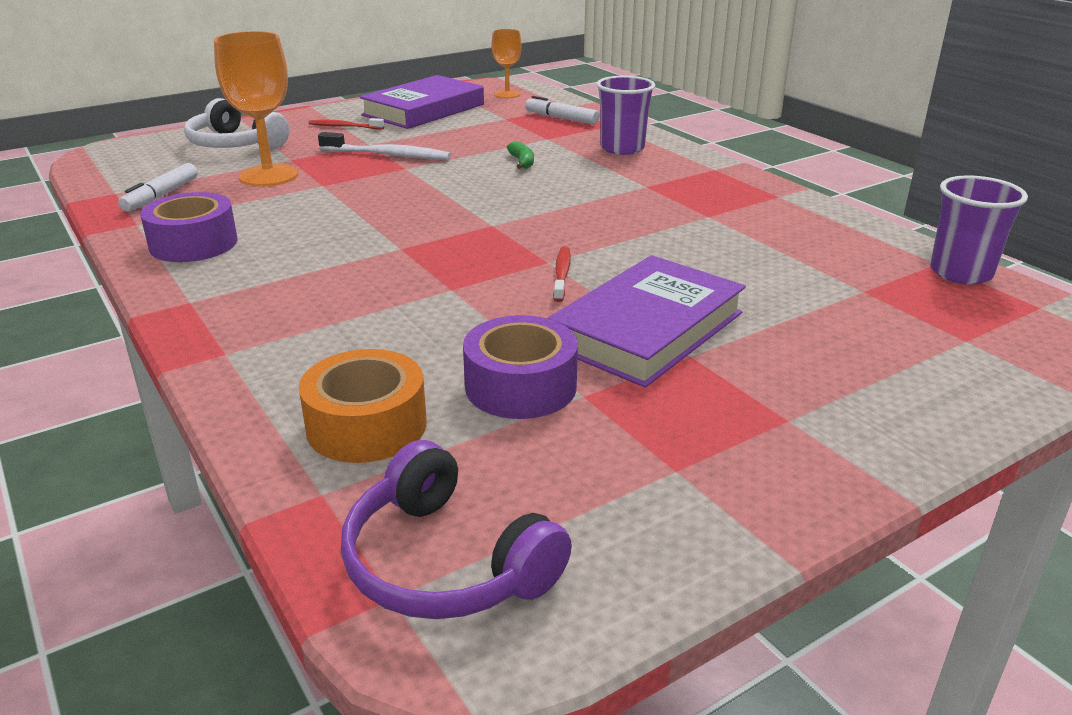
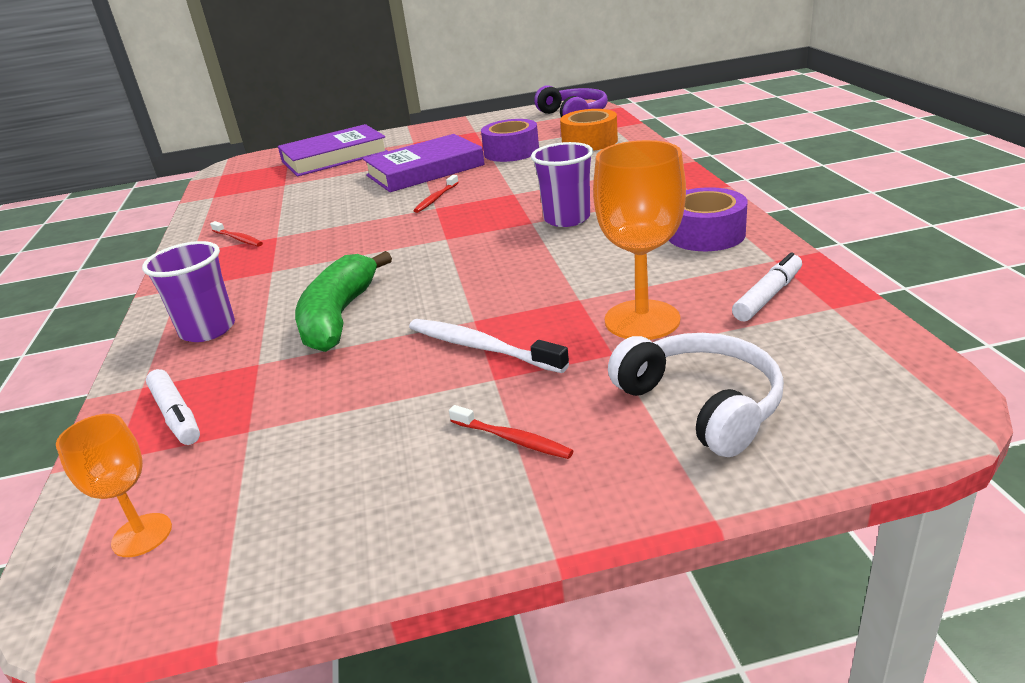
camera: 155 degrees left, 0 degrees up
purple book [360,75,484,129] -> purple book moved to [278,124,388,177]
green banana [507,141,534,169] -> green banana [295,251,392,352], size x2.33
purple cup [930,175,1028,285] -> purple cup moved to [531,142,594,227]
none -> red toothbrush [210,221,263,246]

